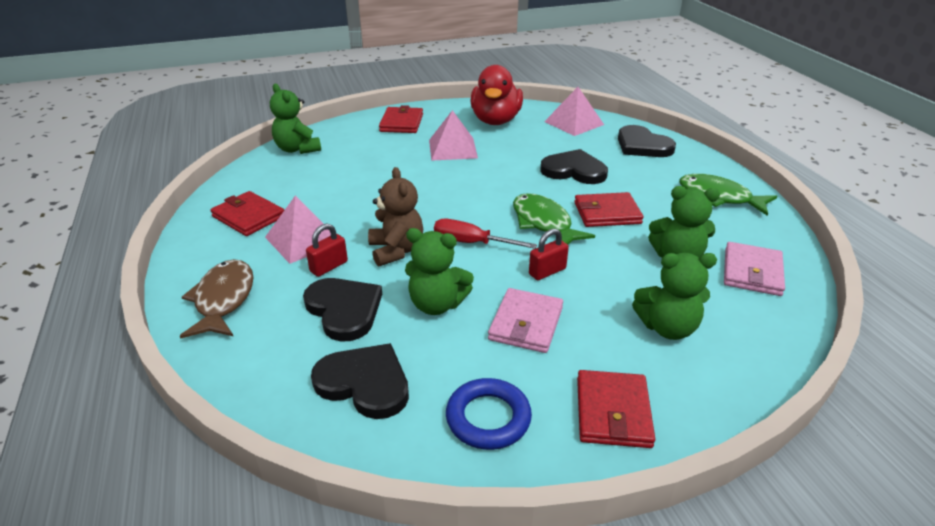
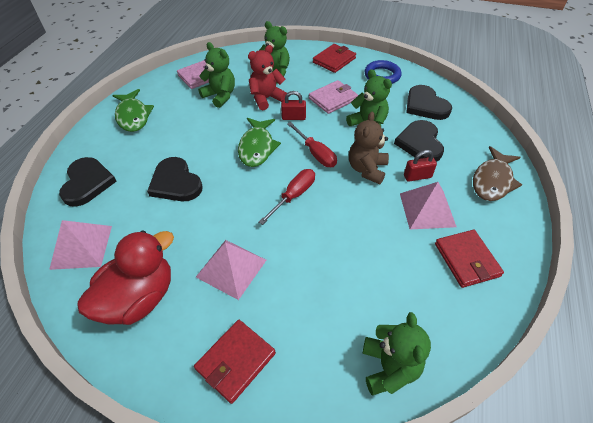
camera: 145 degrees left, 15 degrees up
red wallet [574,192,644,227] -> none
none -> red teddy bear [248,45,287,111]
none -> red screwdriver [259,169,315,225]

